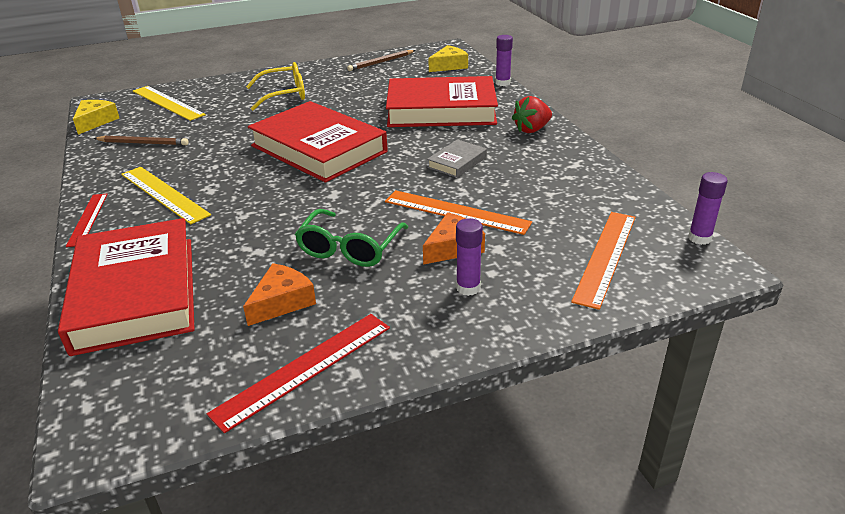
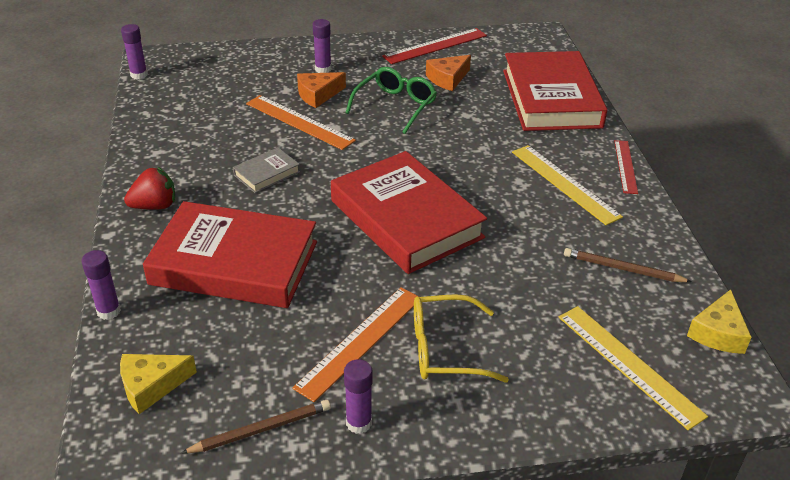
camera: 170 degrees left, 5 degrees up
orange ruler [571,212,636,310] -> orange ruler moved to [292,287,419,402]
none -> purple glue stick [344,359,373,434]

